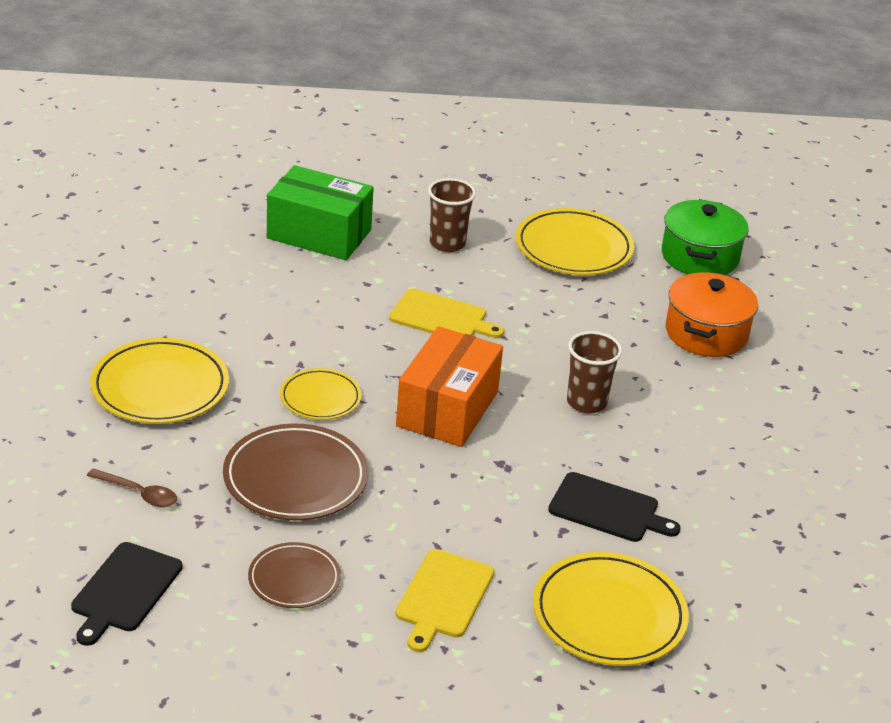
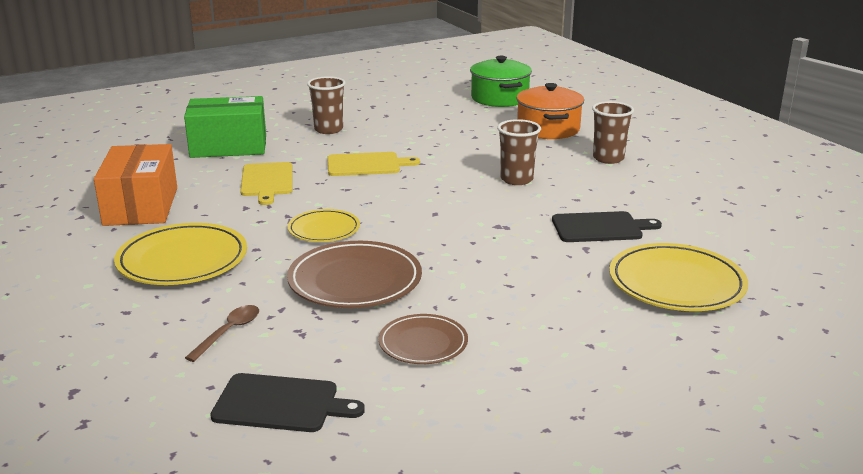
camera: 25 degrees left, 10 degrees down
black cutting board [71,542,182,646] -> black cutting board turned 75 degrees counterclockwise [210,373,365,432]
brown spoon [87,469,177,507] -> brown spoon turned 60 degrees counterclockwise [185,305,259,362]
orange box [396,326,503,447] -> orange box moved to [94,144,177,226]
yellow cutting board [396,549,494,652] -> yellow cutting board moved to [240,162,293,205]
yellow plate [516,208,634,275] -> none
none -> brown cup [592,101,634,164]

